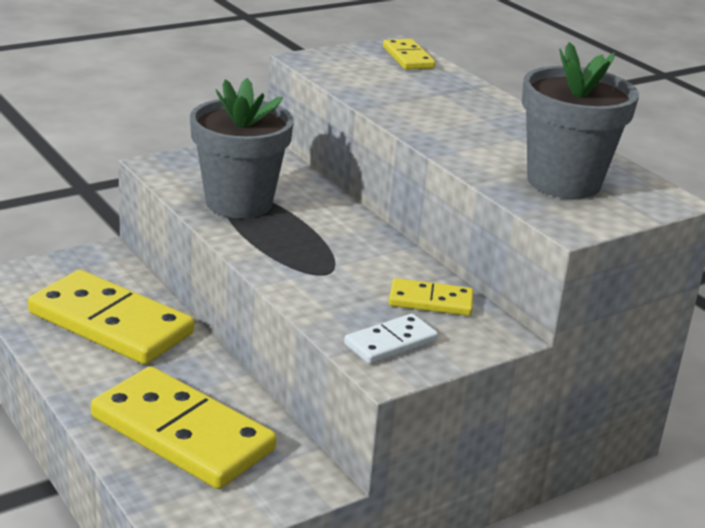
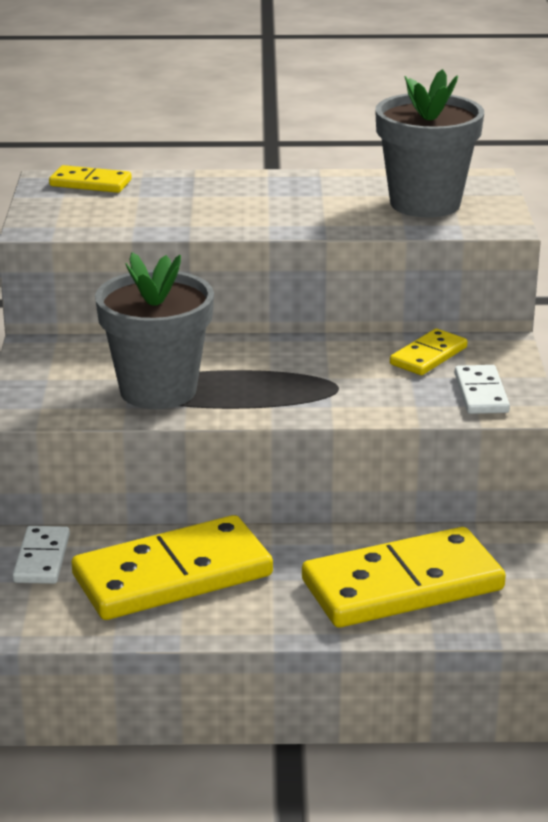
camera: 55 degrees left, 0 degrees up
none -> white domino [12,526,70,584]

